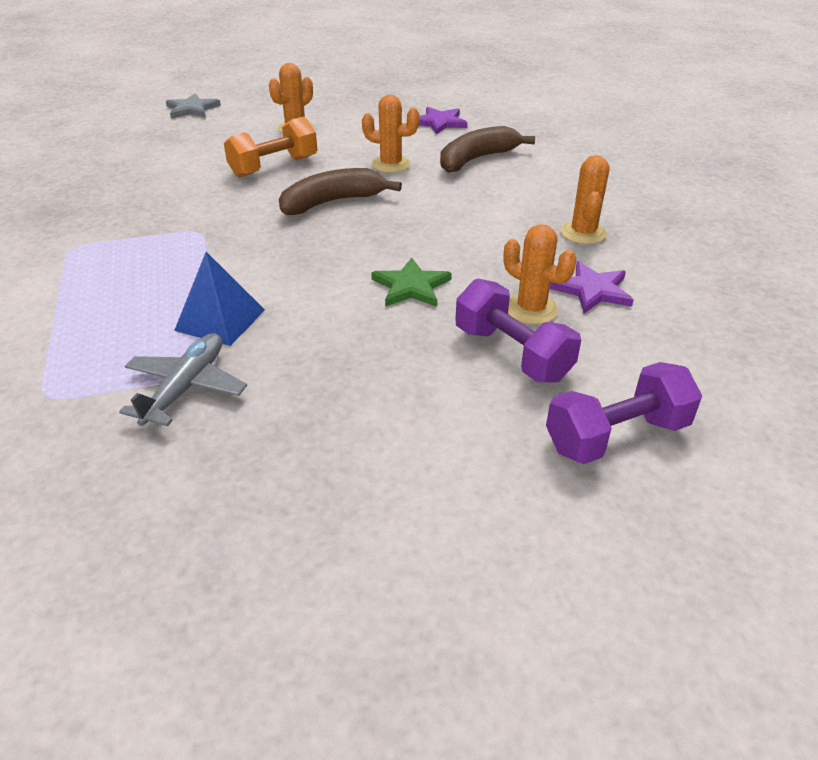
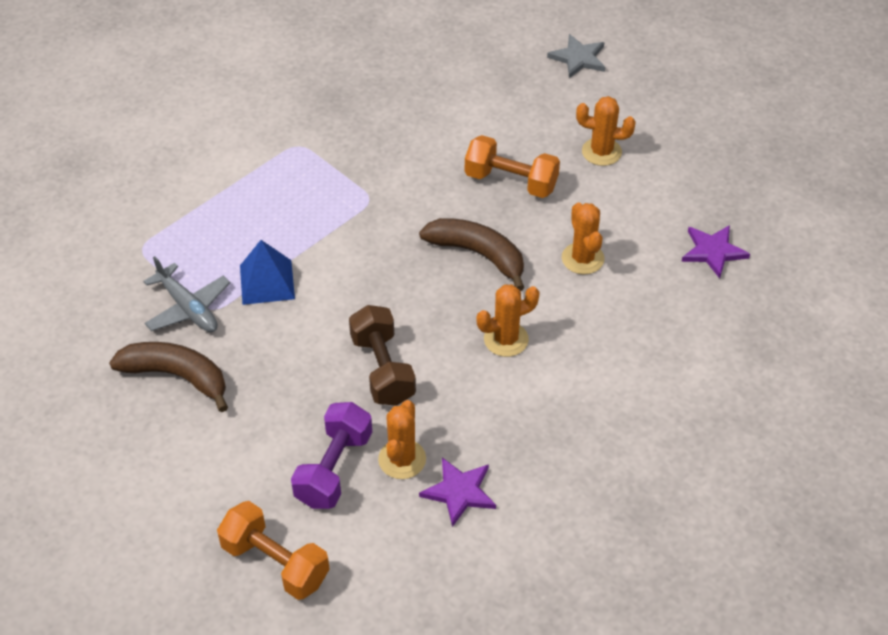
camera: 60 degrees right, 10 degrees up
grey plane [119,333,247,426] -> grey plane turned 60 degrees clockwise [143,256,230,332]
green star [371,257,452,307] -> brown dumbbell [349,305,416,406]
brown banana [440,126,535,173] -> brown banana moved to [109,342,228,412]
purple dumbbell [546,362,702,464] -> orange dumbbell [217,501,330,600]
orange cactus [561,155,610,244] -> orange cactus moved to [476,284,540,357]

